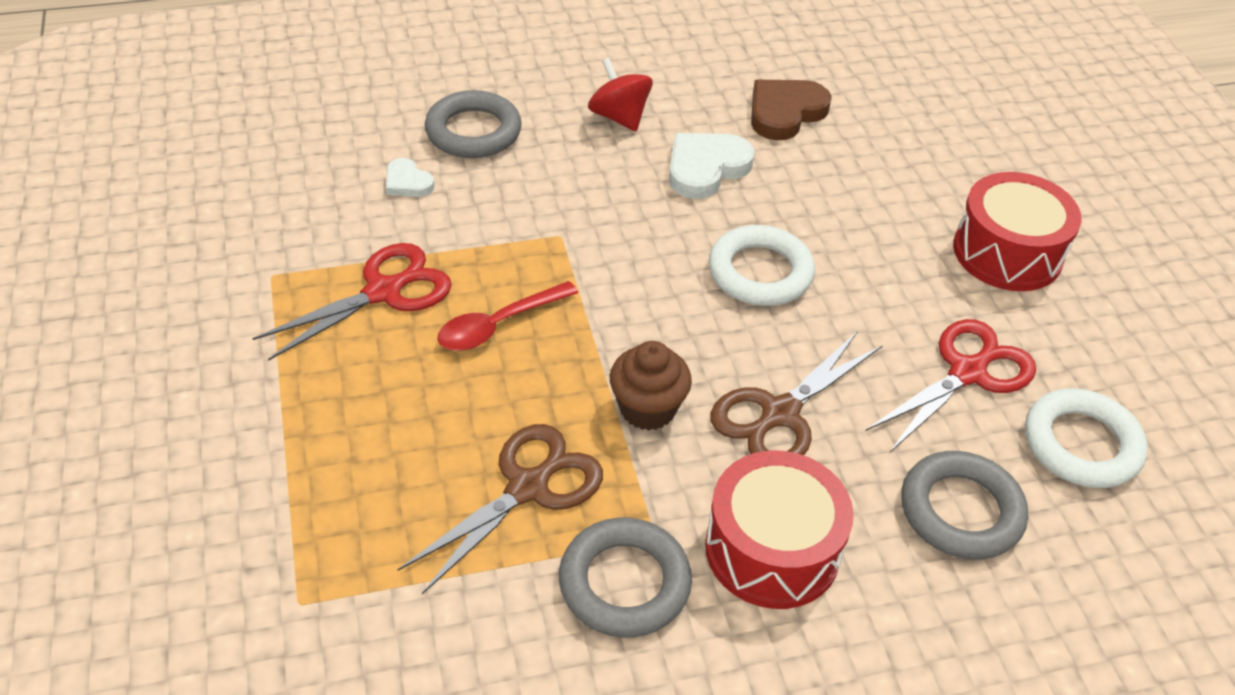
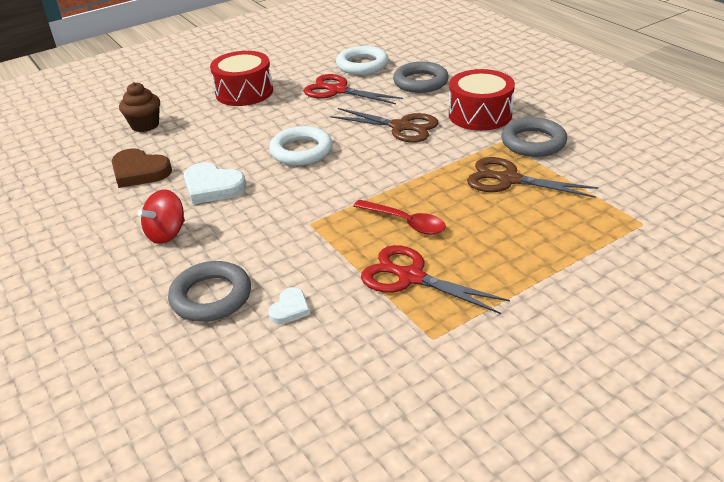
camera: 105 degrees left, 10 degrees down
brown cupcake [610,341,692,430] -> brown cupcake moved to [119,82,160,132]

